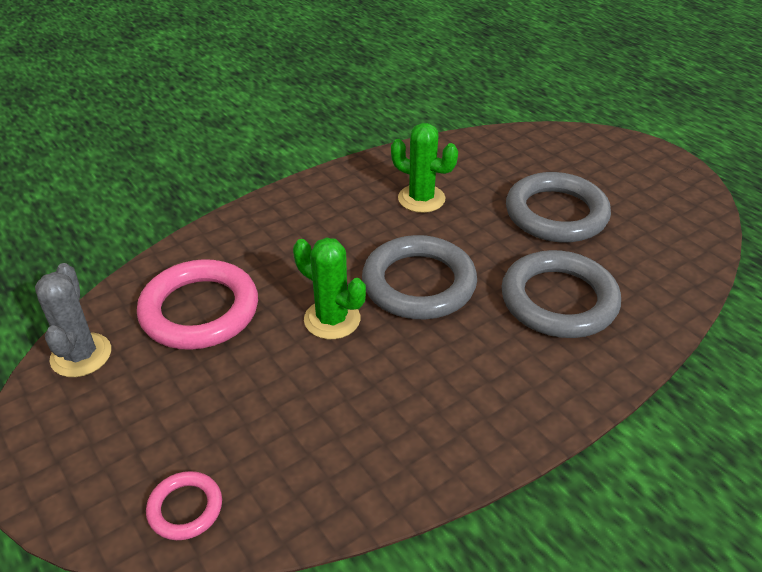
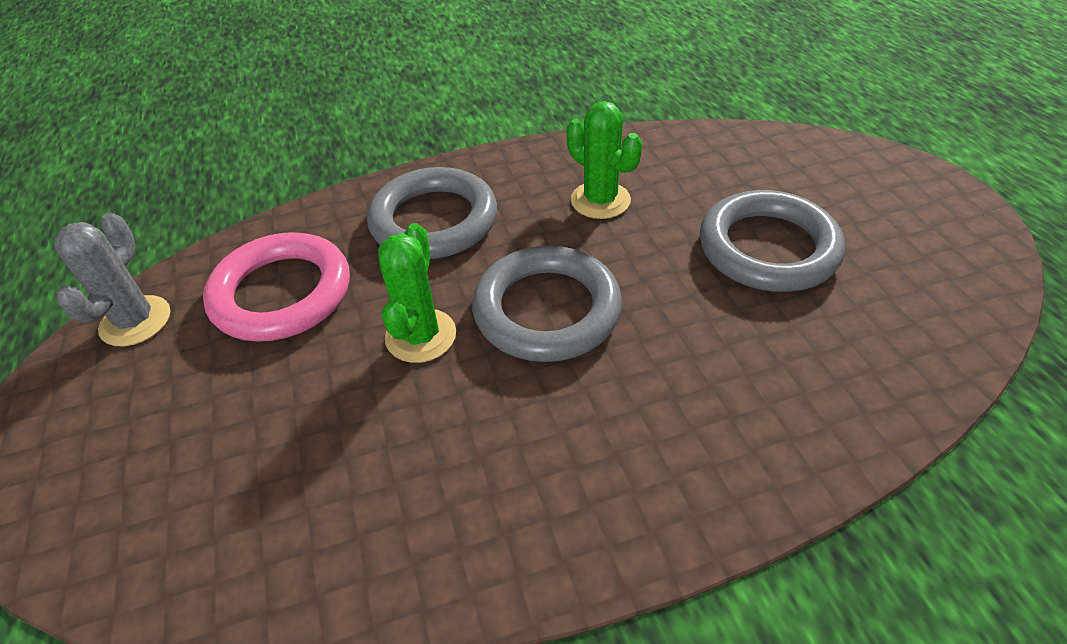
camera: 20 degrees right, 5 degrees up
pink ring [146,471,222,540] -> none
green cactus [293,237,366,339] -> green cactus turned 45 degrees clockwise [378,223,456,363]
grey ring [502,250,621,338] -> grey ring moved to [367,167,497,259]

